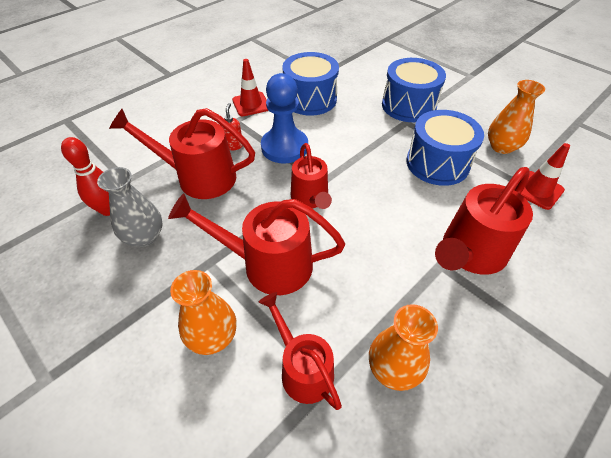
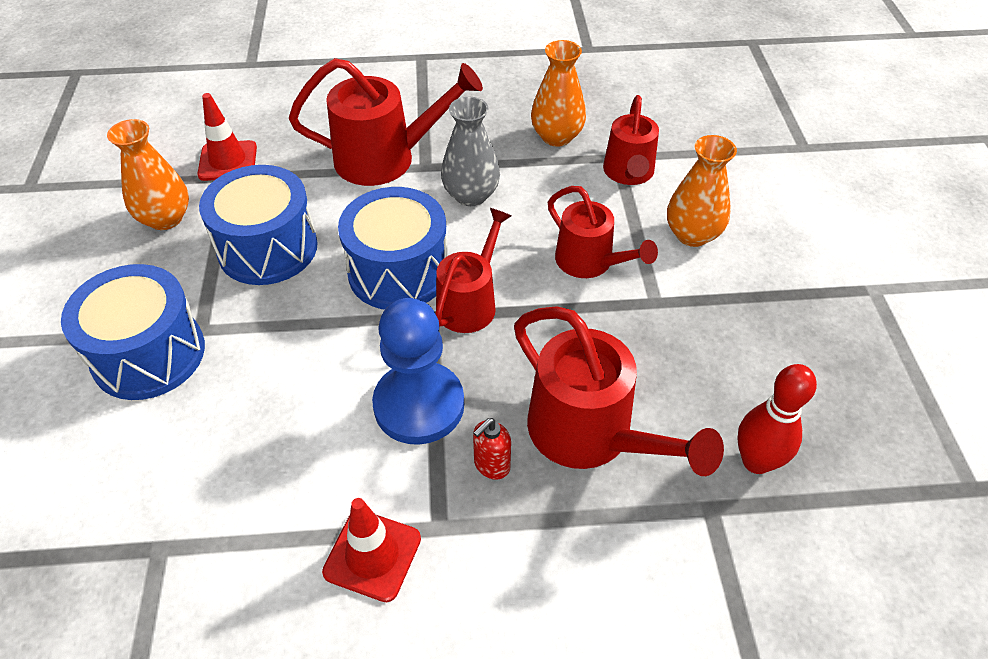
camera: 140 degrees left, 0 degrees up
grey vase [97,167,163,247] -> grey vase moved to [441,97,500,206]
red watering can [168,194,345,295] -> red watering can [548,186,658,278], size x0.65
blue drum [282,52,339,116] -> blue drum moved to [338,187,447,310]

